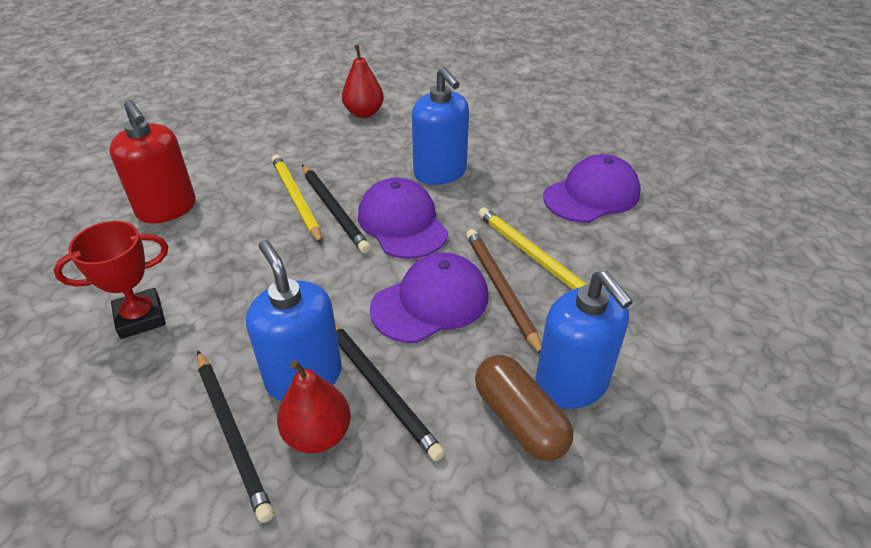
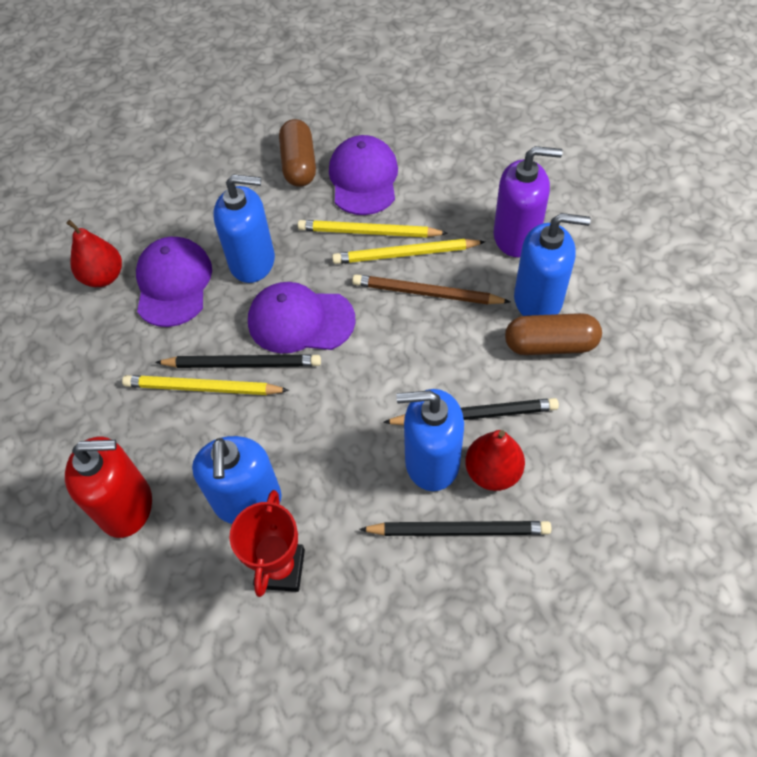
camera: 55 degrees left, 15 degrees up
purple cap [370,253,488,343] -> purple cap moved to [136,237,212,327]
none -> blue soap dispenser [192,436,282,524]
none -> brown capsule [279,119,316,187]
none -> yellow pencil [298,220,448,238]
none -> purple soap dispenser [494,146,563,257]

